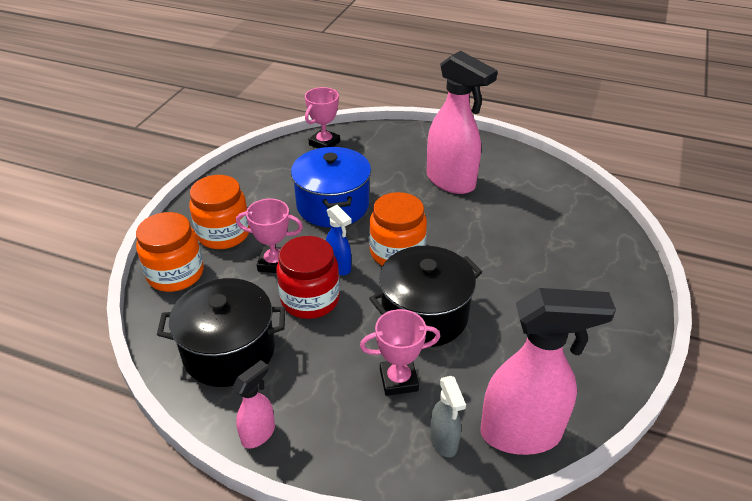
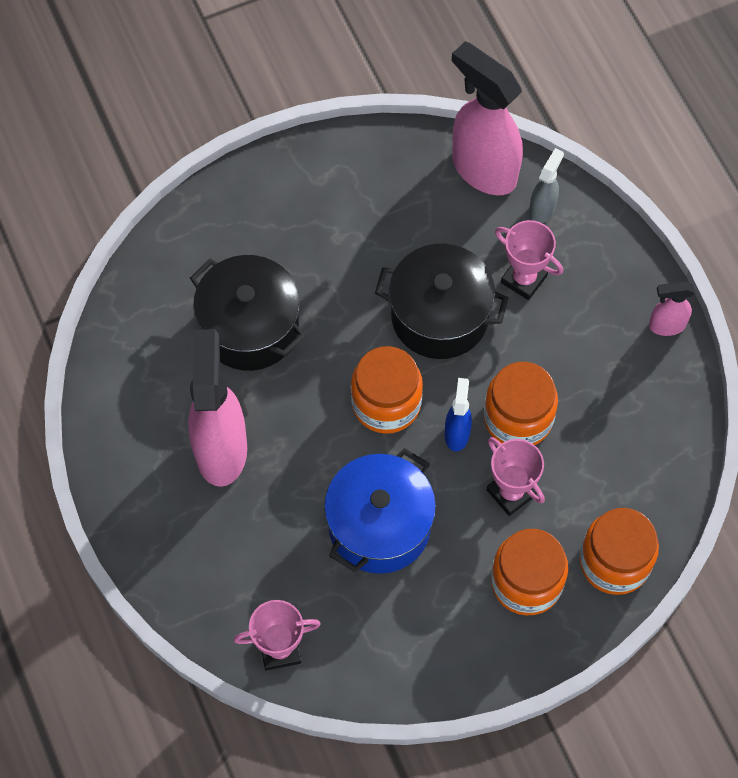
camera: 135 degrees left, 25 degrees up
black pot [157,278,285,387] -> black pot moved to [190,255,305,371]
red jar [276,236,340,319] -> orange jar [484,362,558,445]

